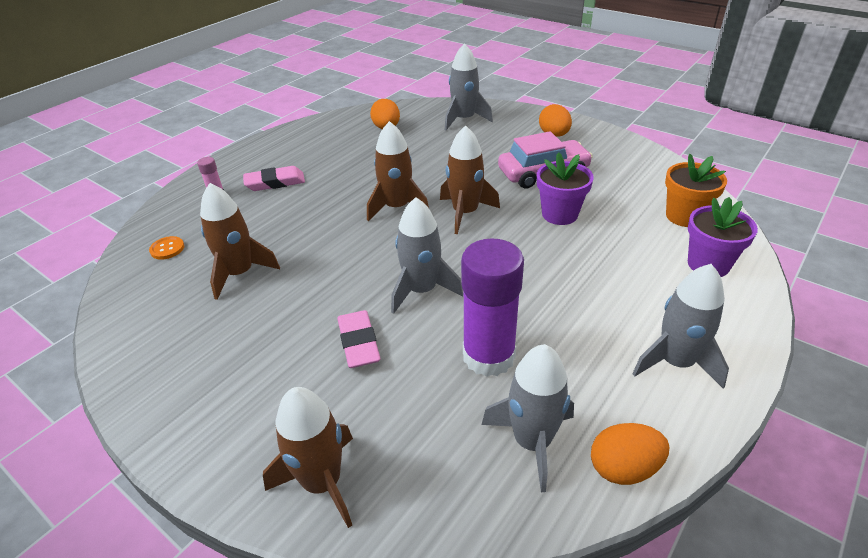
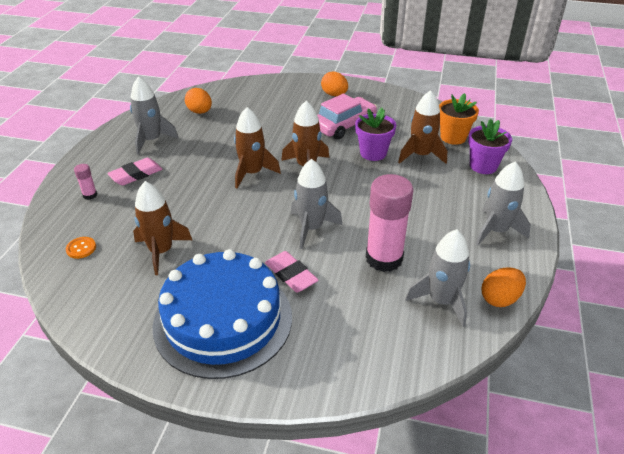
camera: 25 degrees left, 0 degrees up
brown rocket [263,387,353,528] -> brown rocket moved to [398,90,447,164]
grey rocket [445,43,493,130] -> grey rocket moved to [130,76,179,155]
purple glue stick [461,238,524,377] -> pink glue stick [366,174,414,272]
none -> blue cake [153,249,292,379]

